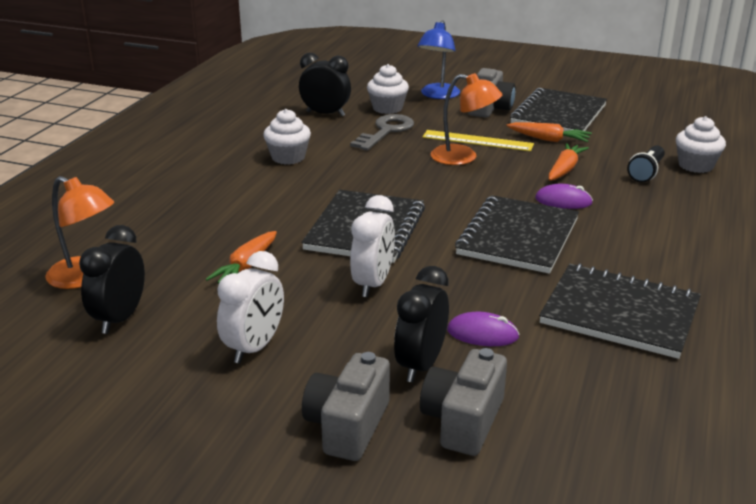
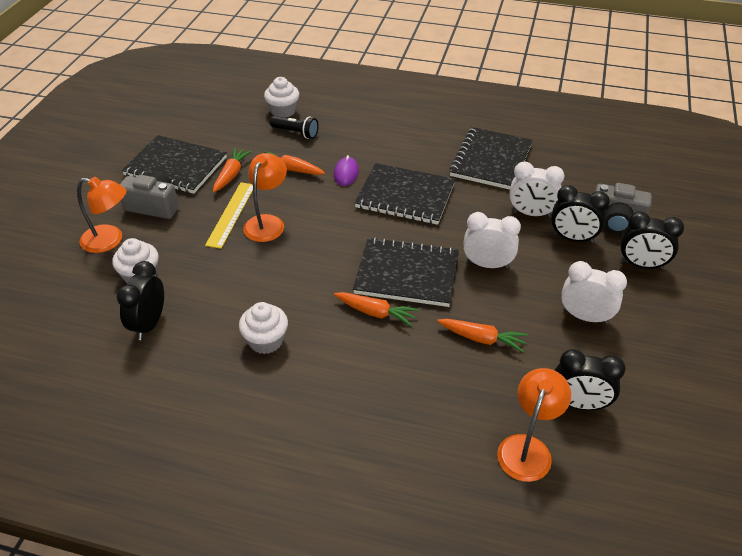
camera: 95 degrees left, 15 degrees up
grey camera [302,352,390,461] -> black clock [620,211,684,269]
grey key [350,114,414,151] -> none
blue lamp [417,20,460,99] -> orange lamp [77,177,127,253]
purple mouse [447,312,520,346] -> white clock [509,162,564,217]
none -> orange carrot [334,292,419,326]

